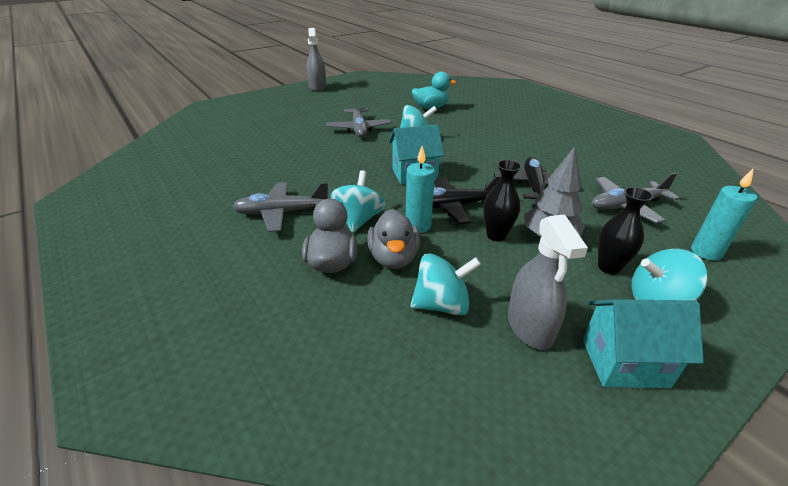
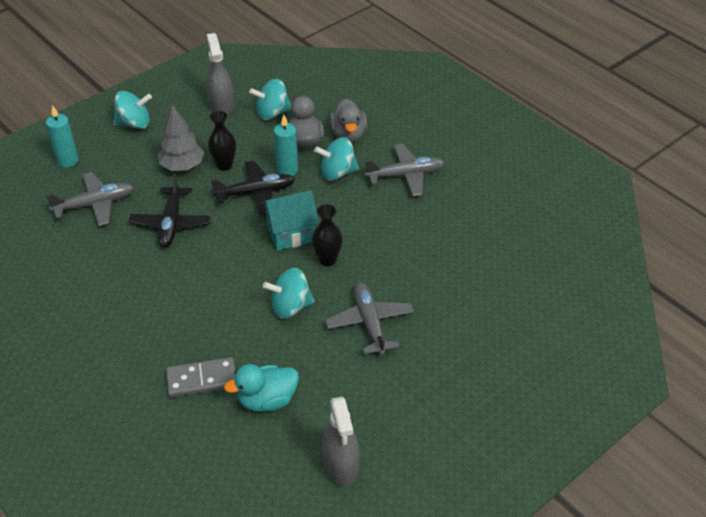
camera: 175 degrees right, 10 degrees up
grey spray bottle [306,28,326,91] -> grey spray bottle moved to [322,396,359,487]
turquoise spinning top [331,170,386,233] -> turquoise spinning top turned 75 degrees clockwise [314,137,359,181]
turquoise house [583,299,704,388] -> none
black vase [598,187,653,275] -> black vase moved to [312,204,343,266]
none -> grey domino [166,357,235,398]

